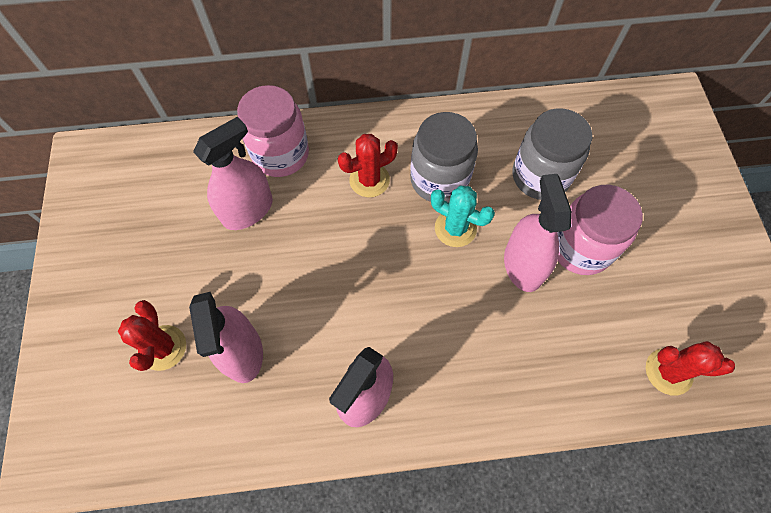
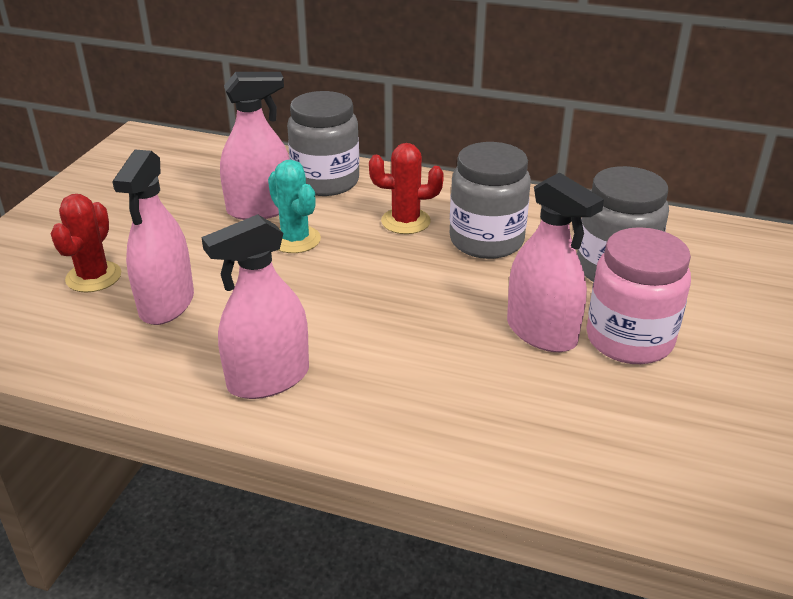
camera: 25 degrees right, 30 degrees down
pink jar [237,85,309,177] -> grey jar [287,91,359,196]
turquoise cactus [431,186,495,247] -> turquoise cactus moved to [268,159,321,253]
pink spray bottle [504,174,572,292] -> pink spray bottle turned 120 degrees clockwise [507,172,604,352]
red cactus [646,341,735,396] -> none

